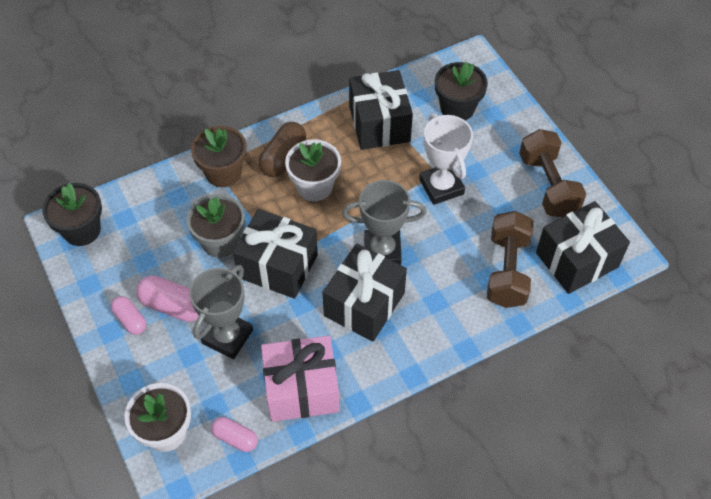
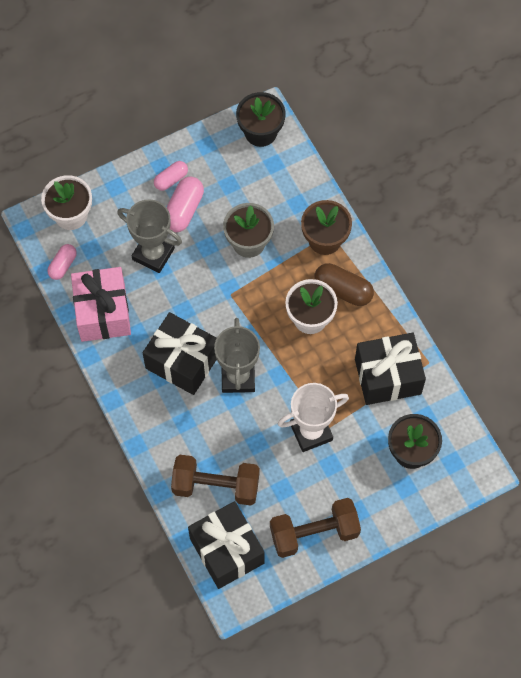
camera: 90 degrees right, 10 degrees up
black gift [233,209,318,299] -> none

